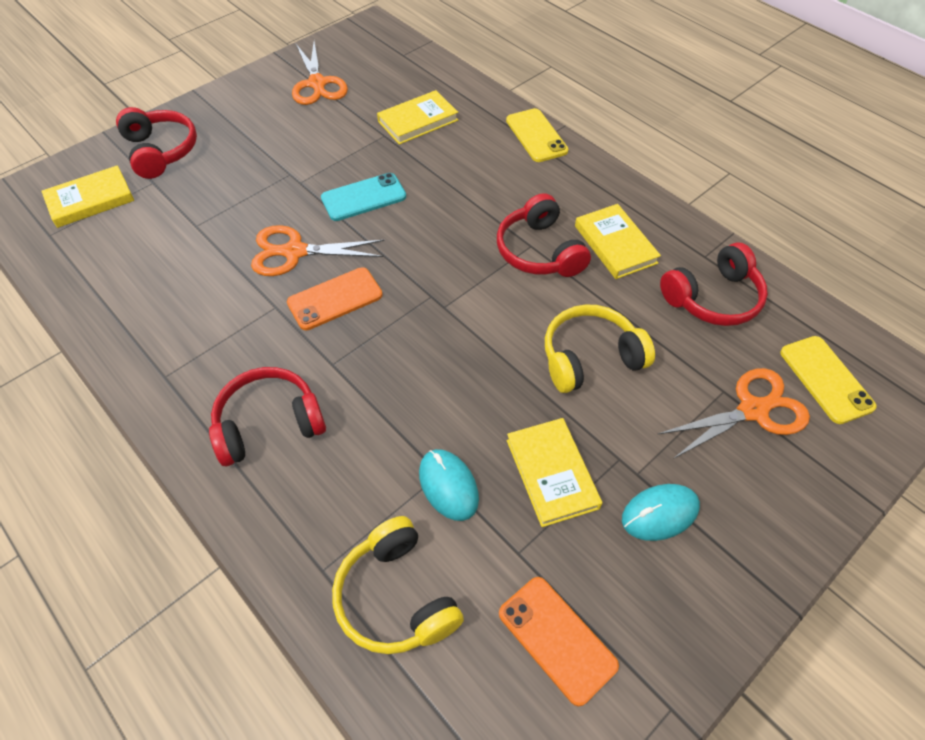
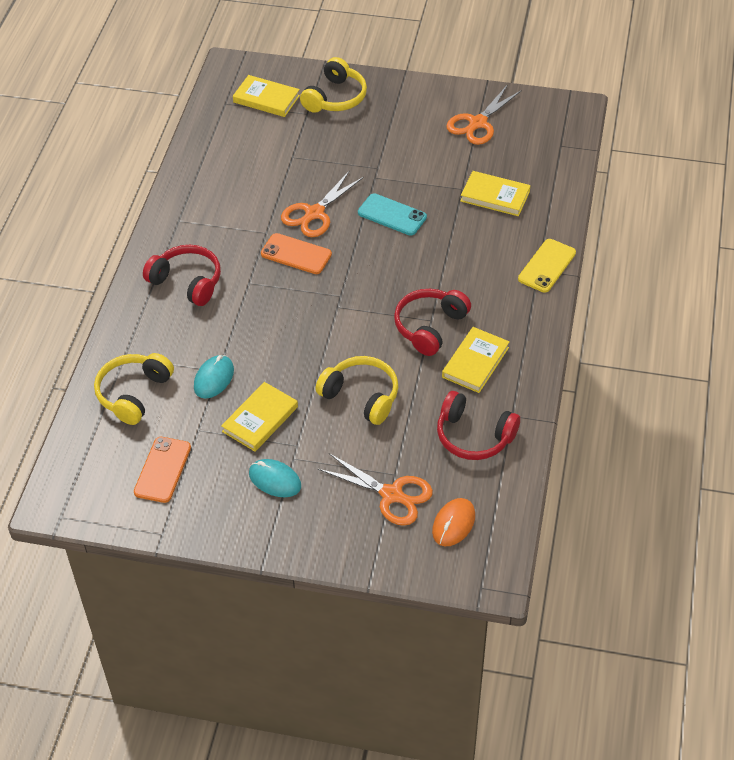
camera: 55 degrees right, 5 degrees down
red headphones [116,107,197,179] -> yellow headphones [300,57,367,113]
orange scissors [251,225,385,276] -> orange scissors turned 105 degrees counterclockwise [281,170,364,237]
yellow phone [780,336,877,424] -> orange mouse [432,498,475,546]

